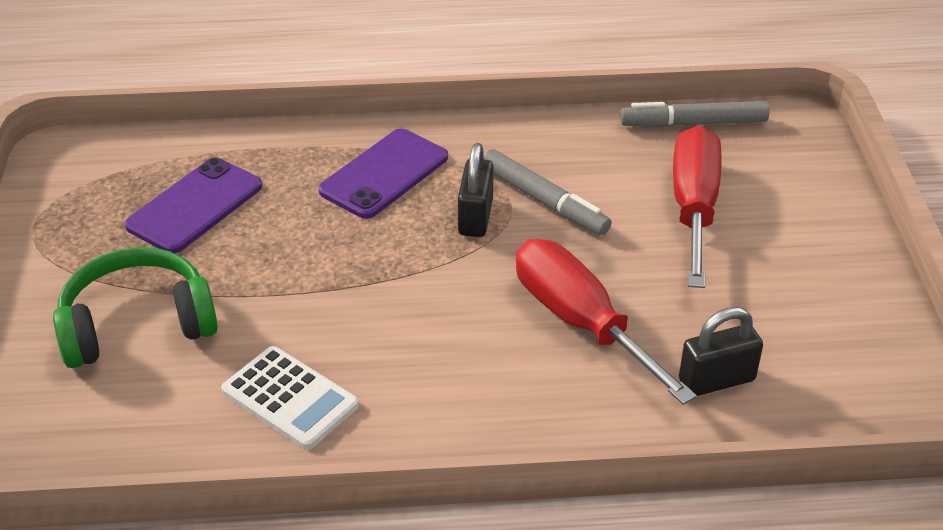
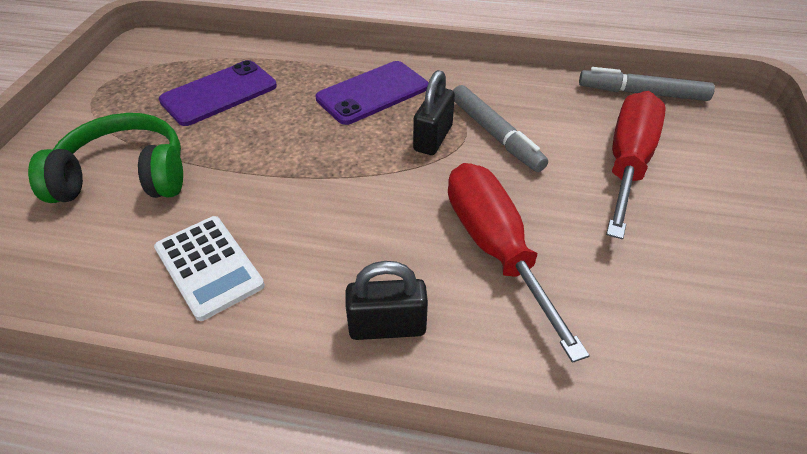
camera: 15 degrees right, 5 degrees up
black padlock [679,307,763,396] -> black padlock moved to [346,261,428,340]

